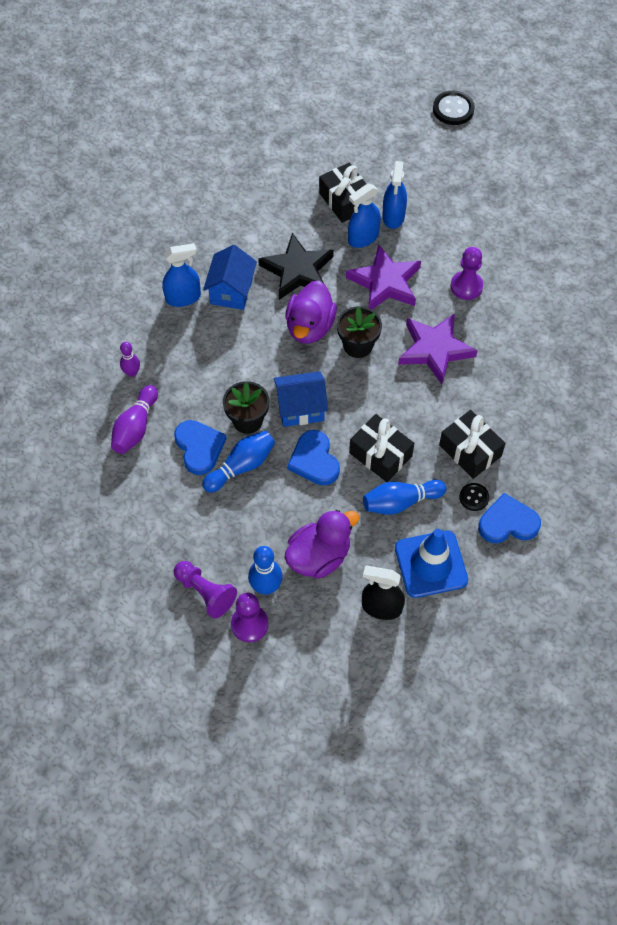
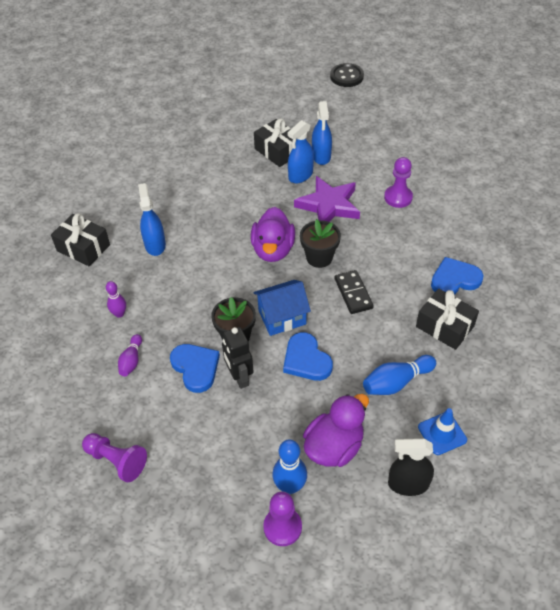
camera: 10 degrees left, 10 degrees down
purple bowling pin [111,385,158,454] -> purple bowling pin [118,334,142,377], size x0.64
blue spray bottle [162,243,201,307] -> blue spray bottle turned 75 degrees counterclockwise [138,183,166,256]
purple pawn [174,561,237,619] -> purple pawn moved to [82,433,147,482]
blue bowling pin [202,431,275,493] -> black robot [222,327,254,389]
blue house [203,245,257,310] -> none
black star [258,233,334,300] -> none
black gift [349,414,414,482] -> black gift moved to [51,213,110,266]
blue traffic cone [395,529,468,598] -> blue traffic cone [418,408,467,455], size x0.62
purple star [398,314,478,384] -> none
black button [459,483,489,511] -> none
blue heart [478,493,541,543] -> blue heart moved to [431,257,484,295]
none -> black domino [335,270,374,314]

